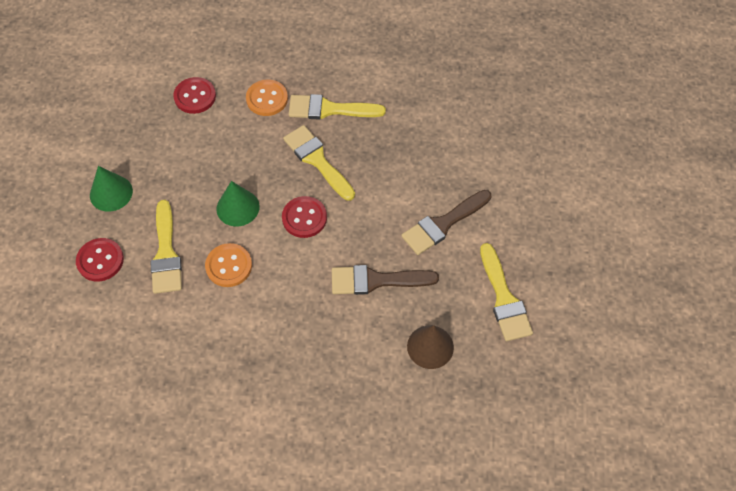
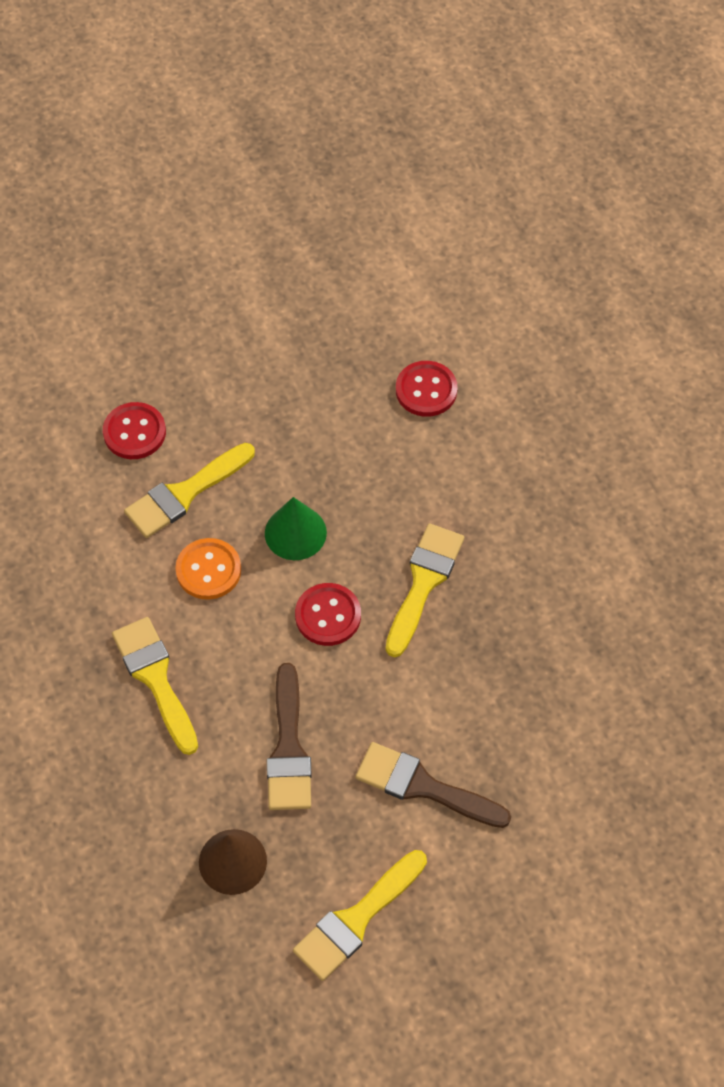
camera: 60 degrees right, 0 degrees up
green cone [90,166,133,212] -> none
orange button [246,79,288,116] -> none
yellow brush [289,94,386,120] -> yellow brush moved to [112,617,198,755]
brown brush [332,265,439,295] -> brown brush turned 150 degrees counterclockwise [267,663,312,810]

